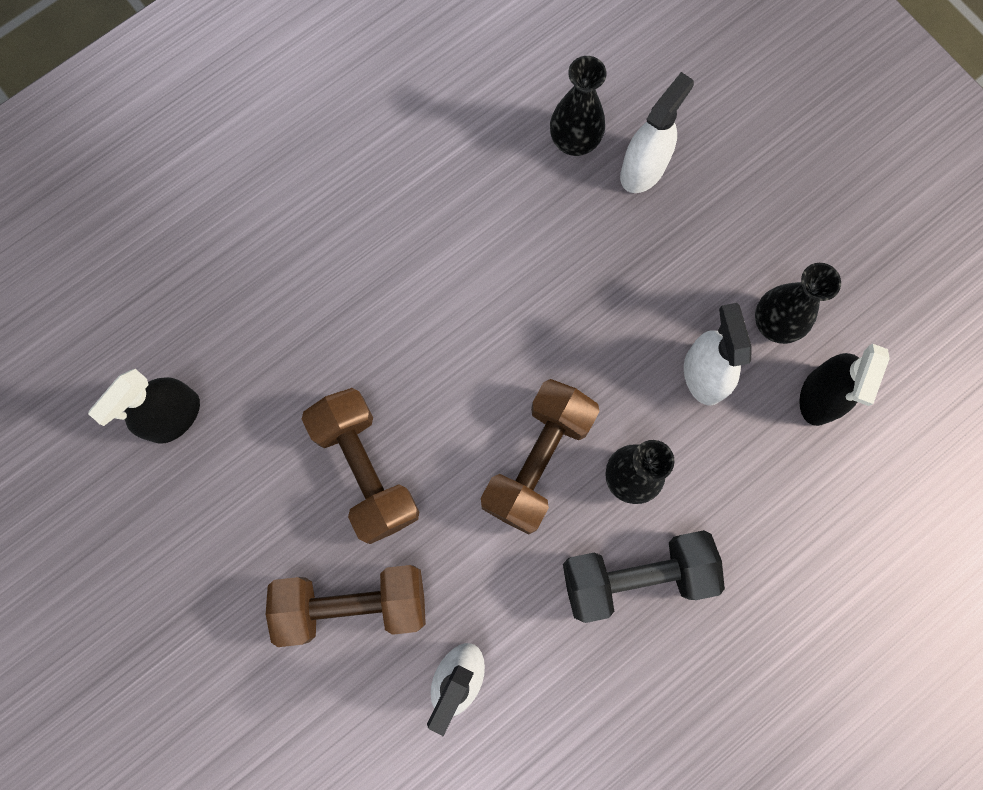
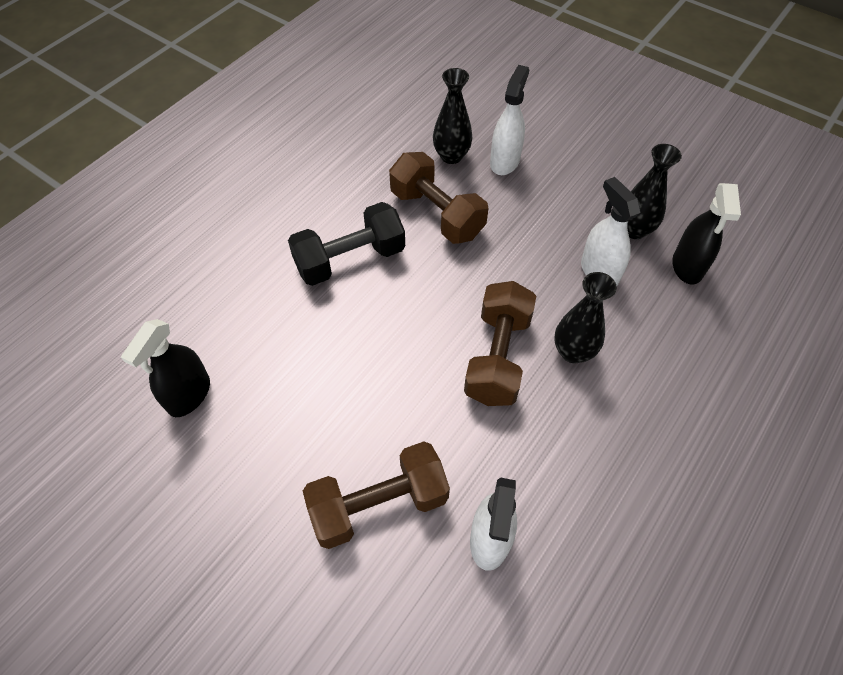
camera: 15 degrees left, 20 degrees down
brown dumbbell [302,388,419,544] -> brown dumbbell moved to [389,152,488,244]
black dumbbell [563,530,725,623] -> black dumbbell moved to [288,202,405,286]

